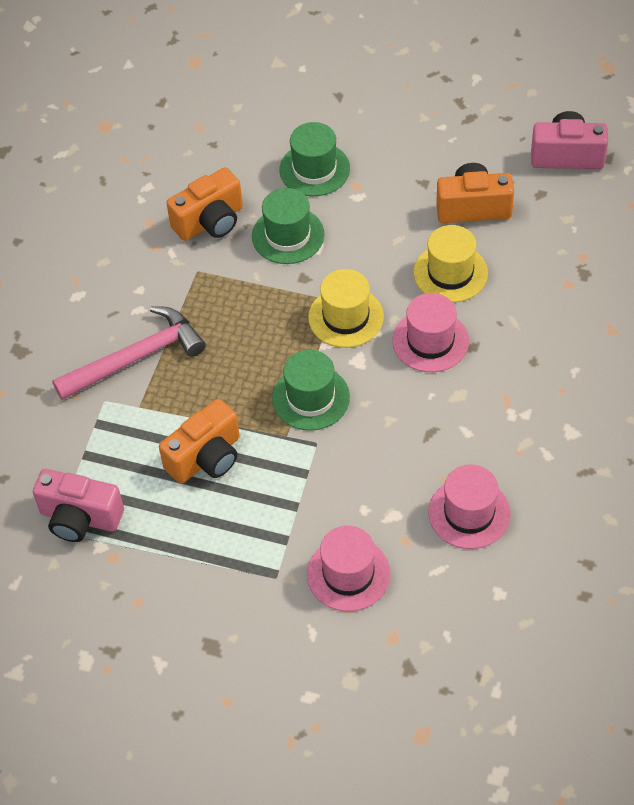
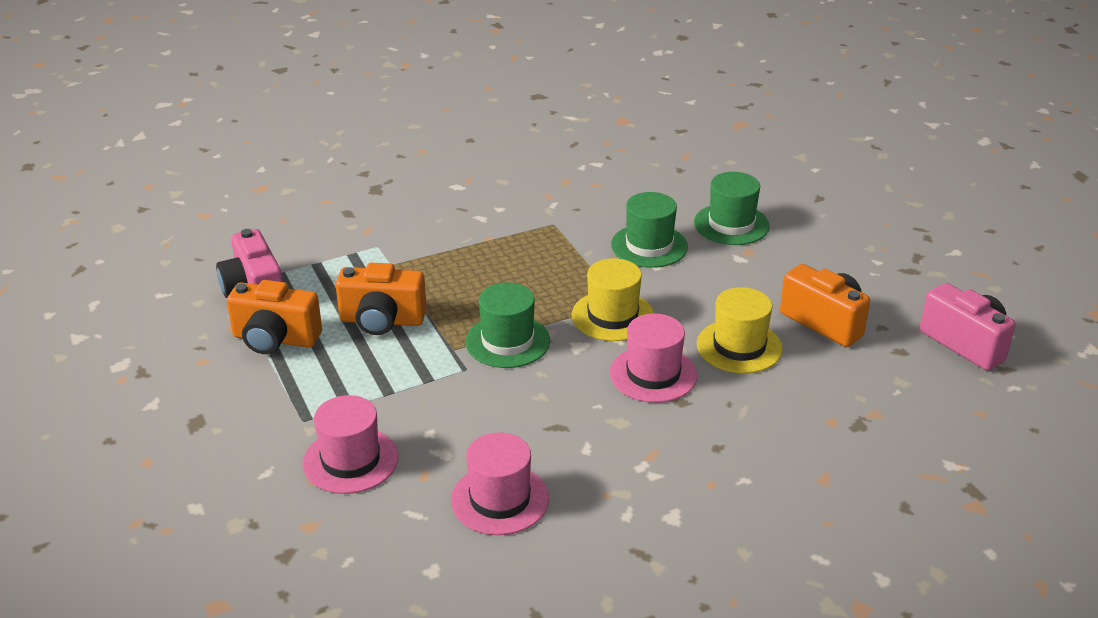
camera: 45 degrees right, 20 degrees down
pink hammer [52,306,206,400] -> none
orange camera [166,167,243,241] -> orange camera moved to [227,280,322,354]

